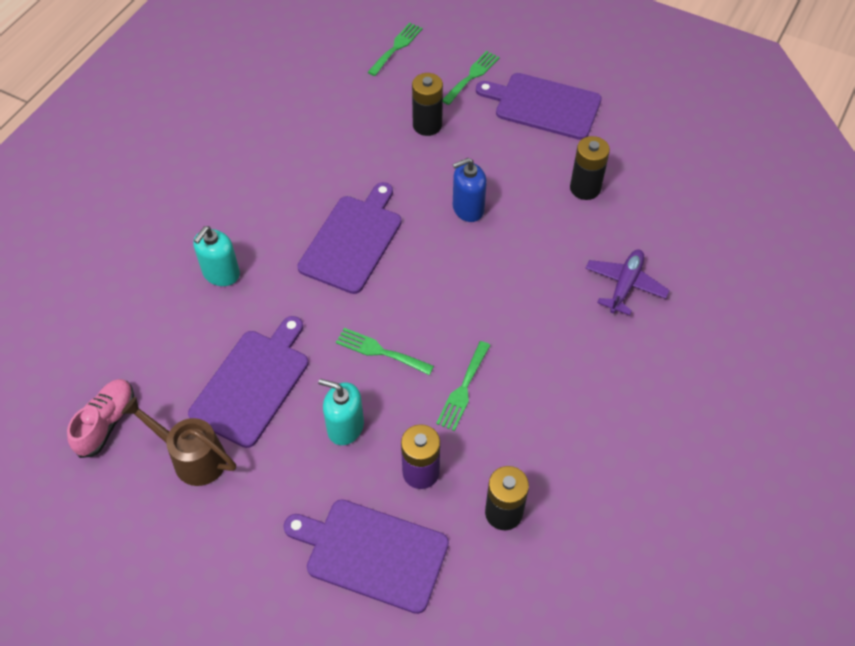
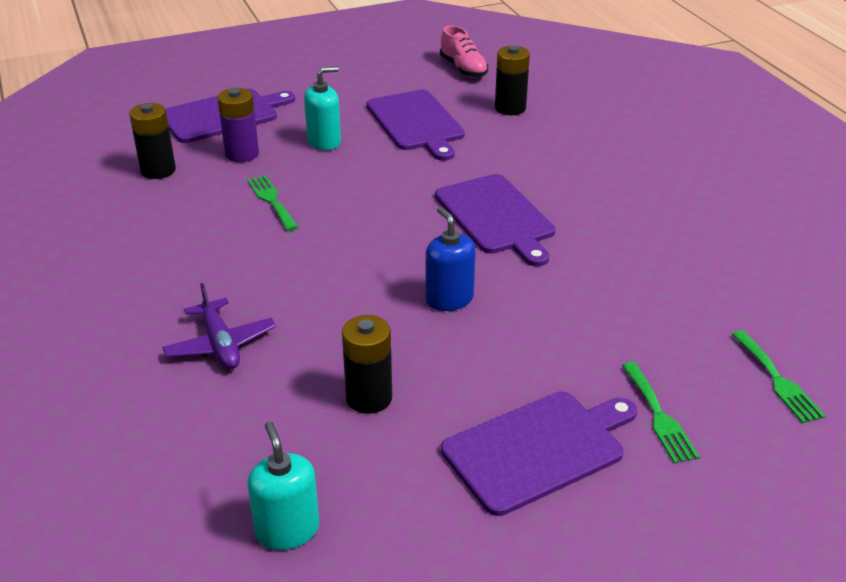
camera: 130 degrees right, 20 degrees down
brown watering can [122,397,236,486] -> none
turquoise soap dispenser [193,226,240,286] -> turquoise soap dispenser moved to [247,422,320,550]
green fork [336,328,434,375] -> none
black battery [412,73,443,136] -> black battery moved to [495,46,530,115]
blue soap dispenser [453,158,487,222] -> blue soap dispenser turned 45 degrees counterclockwise [425,207,476,311]

